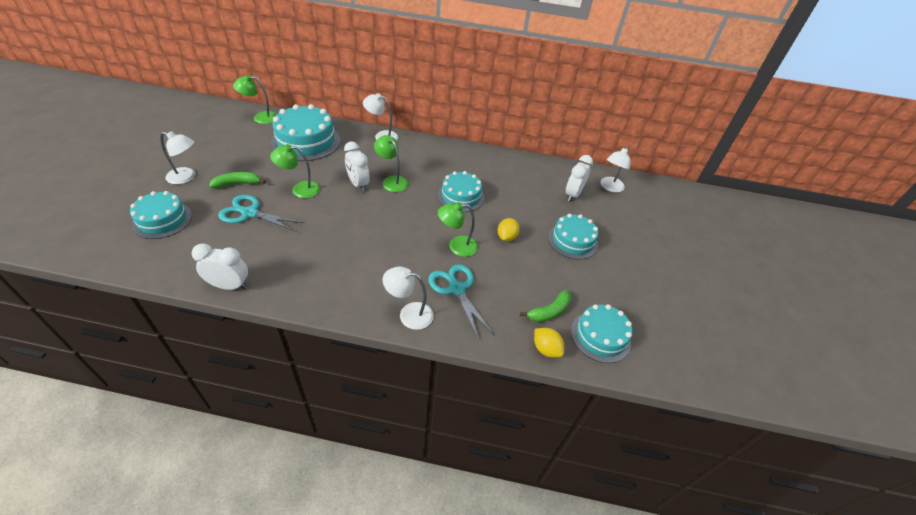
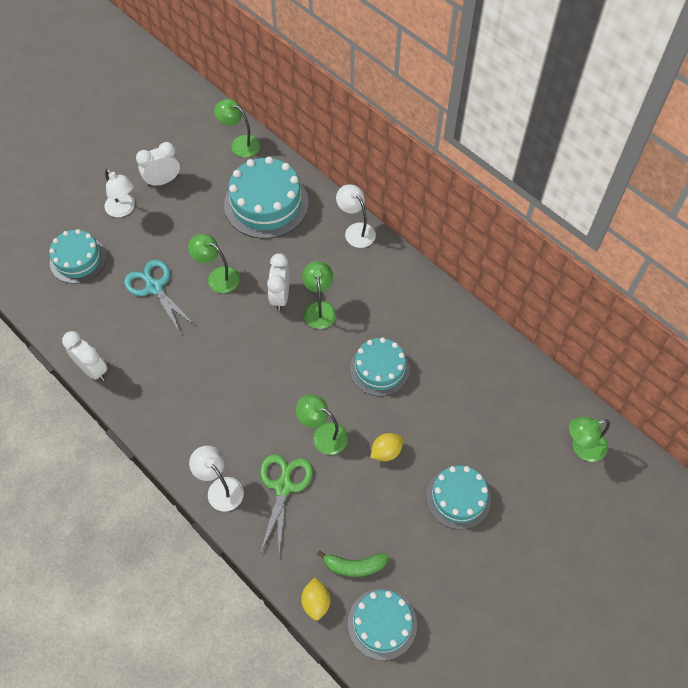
camera: 40 degrees right, 15 degrees up
green banana [209,172,266,189] -> none
turquoise scissors [428,264,494,340] -> green scissors [260,454,313,556]
white clock [566,155,593,202] -> white clock moved to [136,142,180,187]
white lamp [601,146,631,192] -> green lamp [569,417,610,462]

